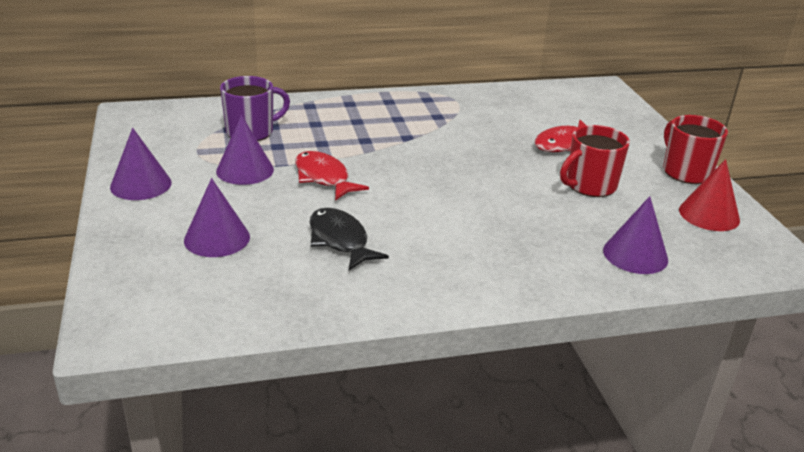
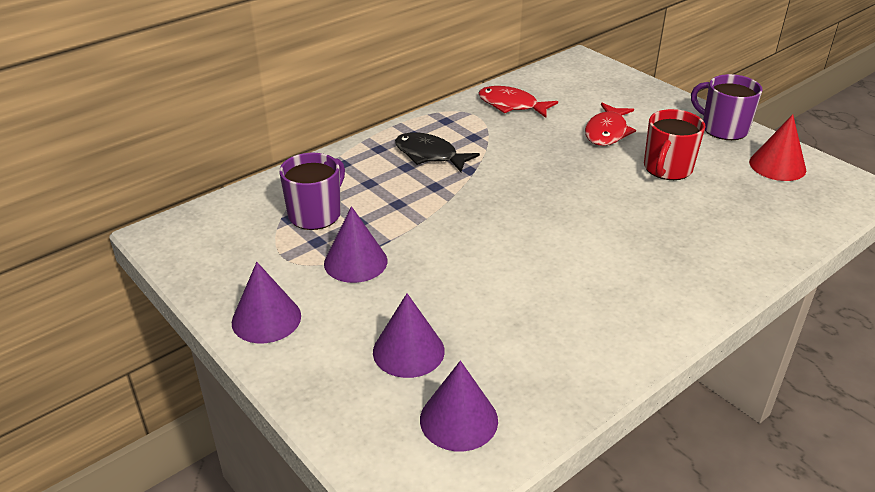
camera: 25 degrees left, 5 degrees up
red fish [295,151,369,201] -> red fish moved to [478,86,558,118]
black fish [309,208,389,271] -> black fish moved to [395,132,480,172]
purple cone [603,196,668,274] -> purple cone moved to [420,361,498,451]
red mug [663,115,728,184] -> purple mug [691,74,763,140]

